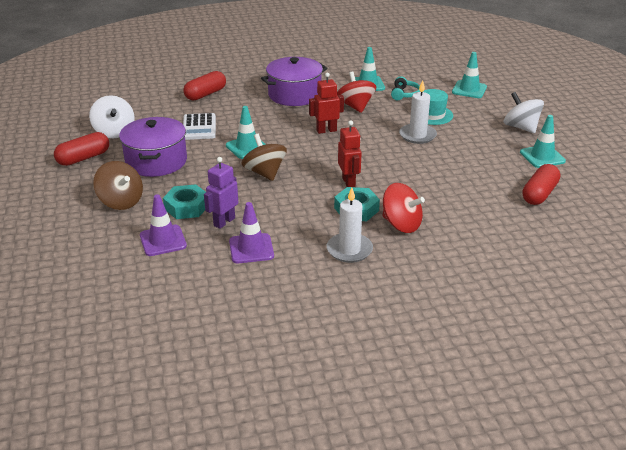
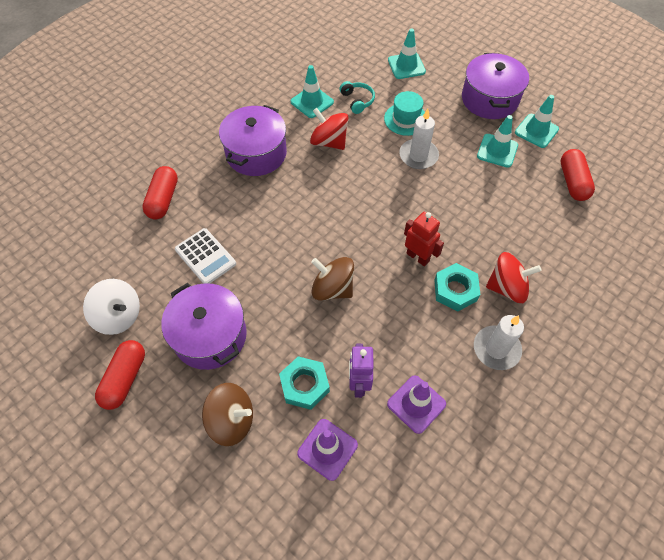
camera: 35 degrees left, 25 degrees up
turquoise traffic cone [226,106,266,159] -> turquoise traffic cone moved to [477,115,518,168]
red robot [309,72,344,134] -> none
white spinning top [503,92,544,133] -> purple pot [462,53,529,119]

